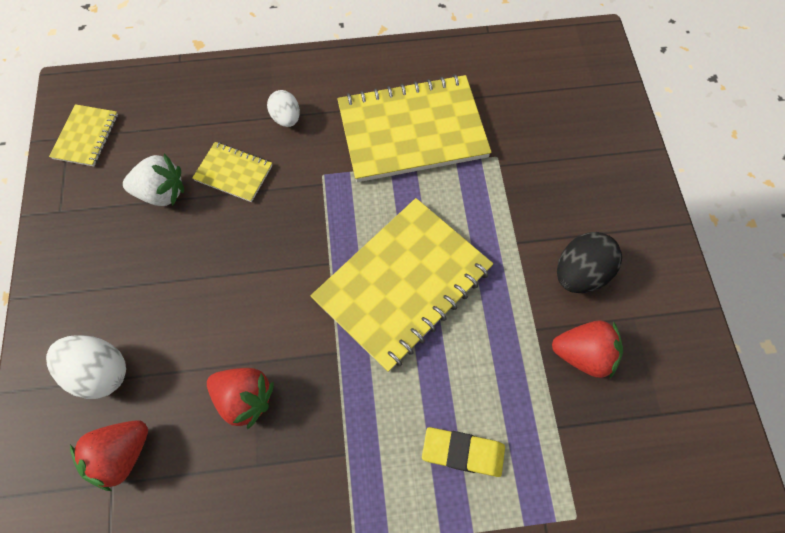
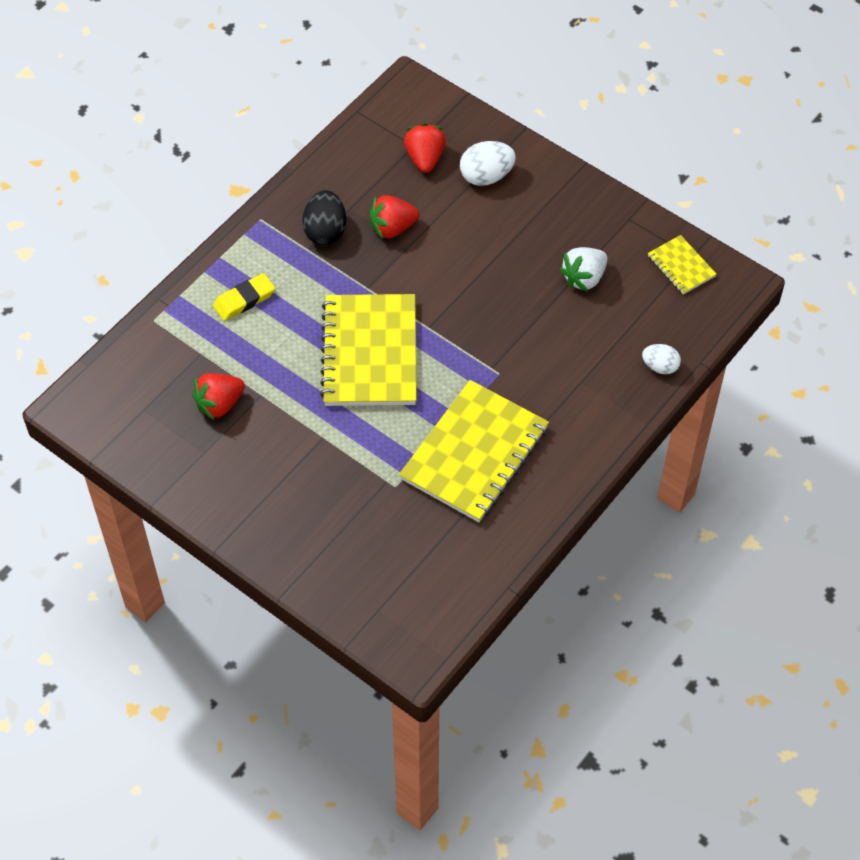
camera: 135 degrees right, 10 degrees down
yellow notebook [192,142,272,202] -> none
white egg [267,90,300,127] -> white egg moved to [642,344,681,374]
black egg [557,232,622,293] -> black egg moved to [302,190,346,245]

